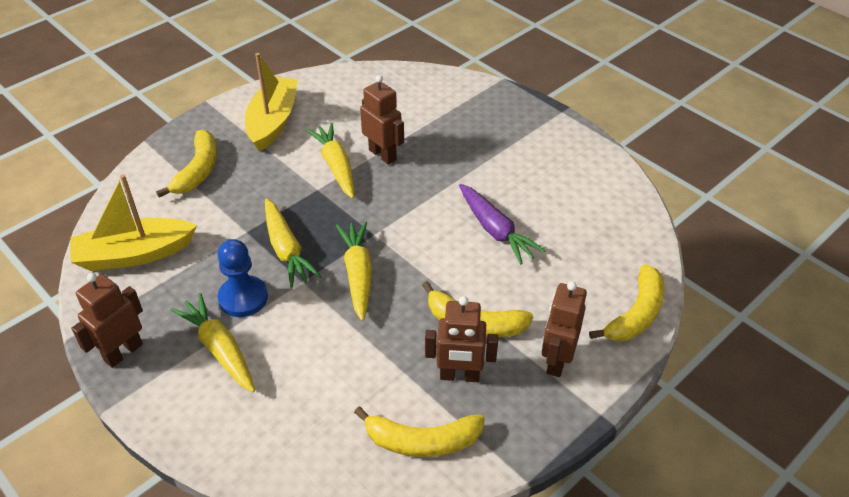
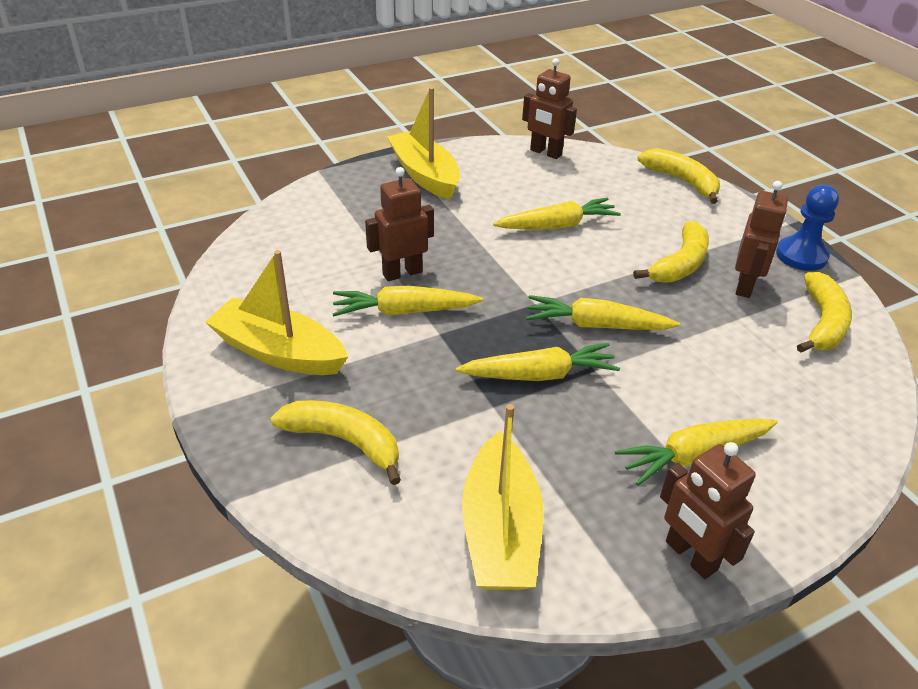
camera: 75 degrees left, 5 degrees down
blue pawn [217,239,268,317] -> blue pawn moved to [776,184,839,271]
purple carrot [459,184,546,265] -> yellow carrot [493,198,621,230]
brown robot [542,281,587,377] -> brown robot moved to [522,58,577,159]
none -> yellow boat [387,87,460,200]

